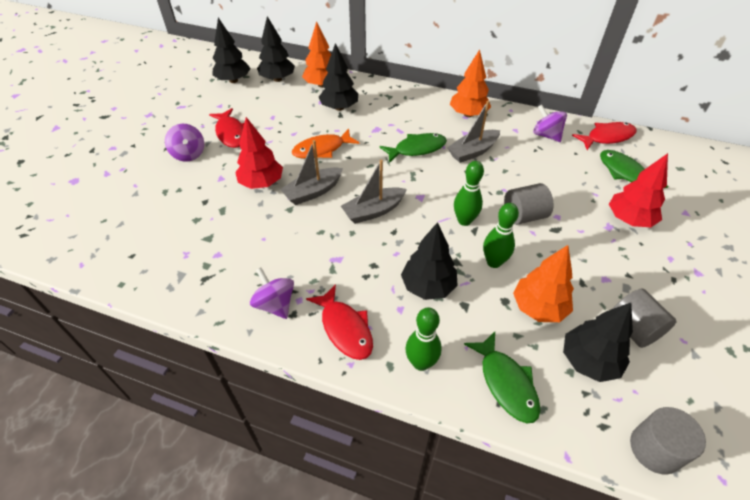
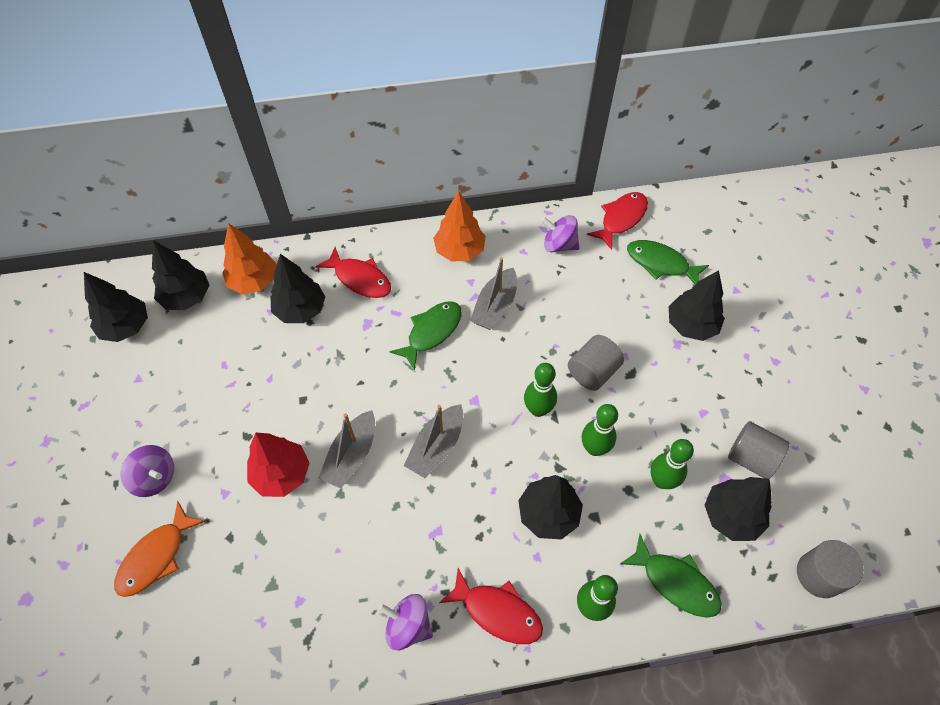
camera: 30 degrees left, 10 degrees up
red fish [209,108,244,148] -> red fish moved to [315,247,391,298]
orange fish [292,129,360,158] -> orange fish moved to [114,501,206,597]
orange tree [513,245,574,322] -> green bowling pin [651,439,694,489]
red tree [609,153,668,227] -> black tree [669,270,725,341]

